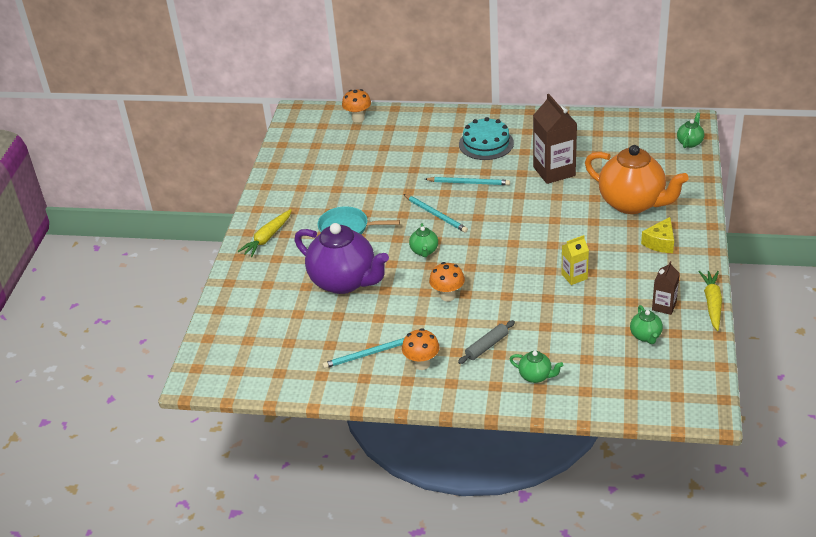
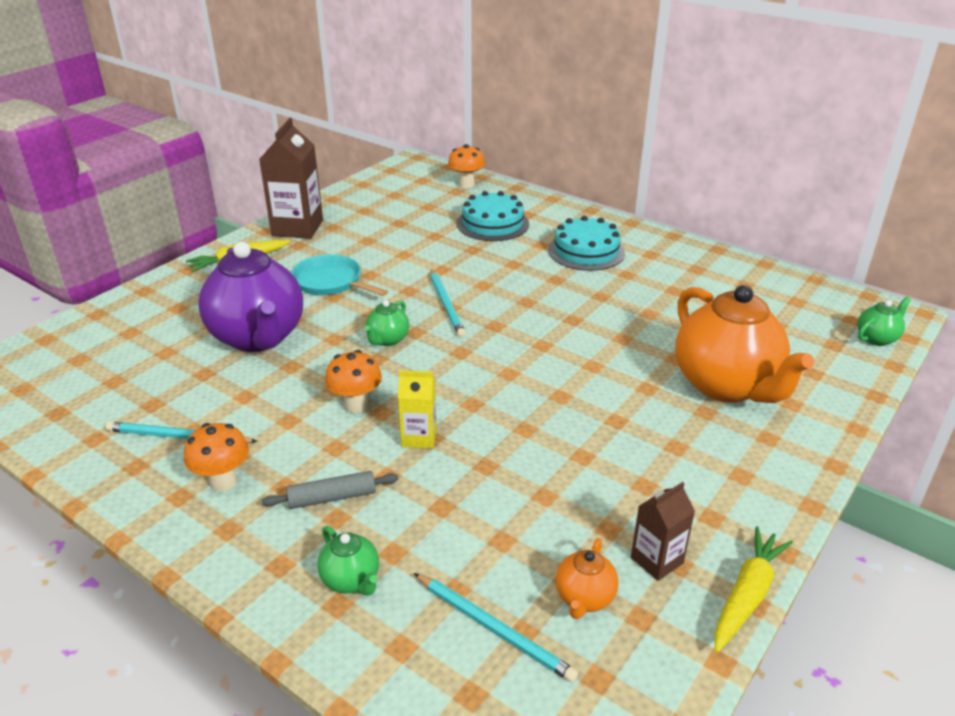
camera: 25 degrees right, 5 degrees down
turquoise pencil [425,177,510,185] -> turquoise pencil moved to [414,573,578,682]
brown carton [533,94,577,184] -> brown carton moved to [259,118,323,239]
yellow carton [561,235,589,285] -> yellow carton moved to [398,370,437,449]
green teapot [630,305,663,344] -> orange teapot [556,538,619,619]
yellow cheese [641,217,674,253] -> none
none -> turquoise cake [457,191,529,241]

